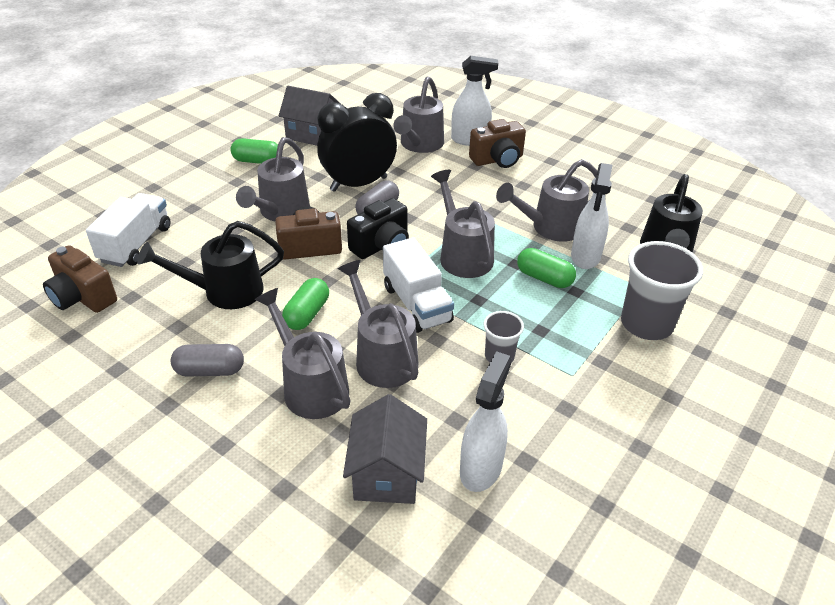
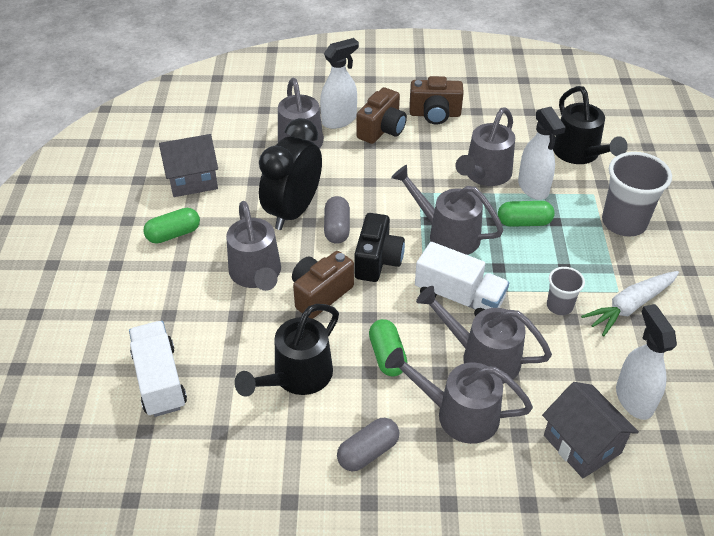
camera: 35 degrees left, 5 degrees up
brown camera [43,245,117,313] -> brown camera moved to [410,76,464,125]
none -> white carrot [581,271,679,336]

